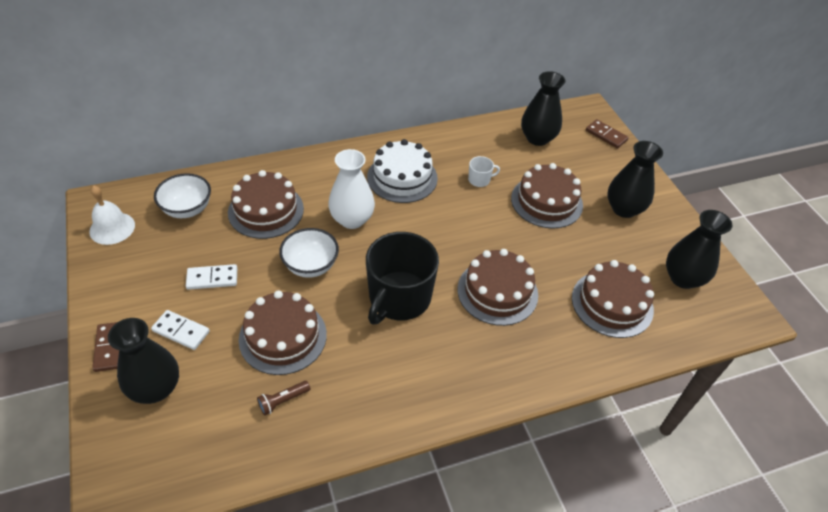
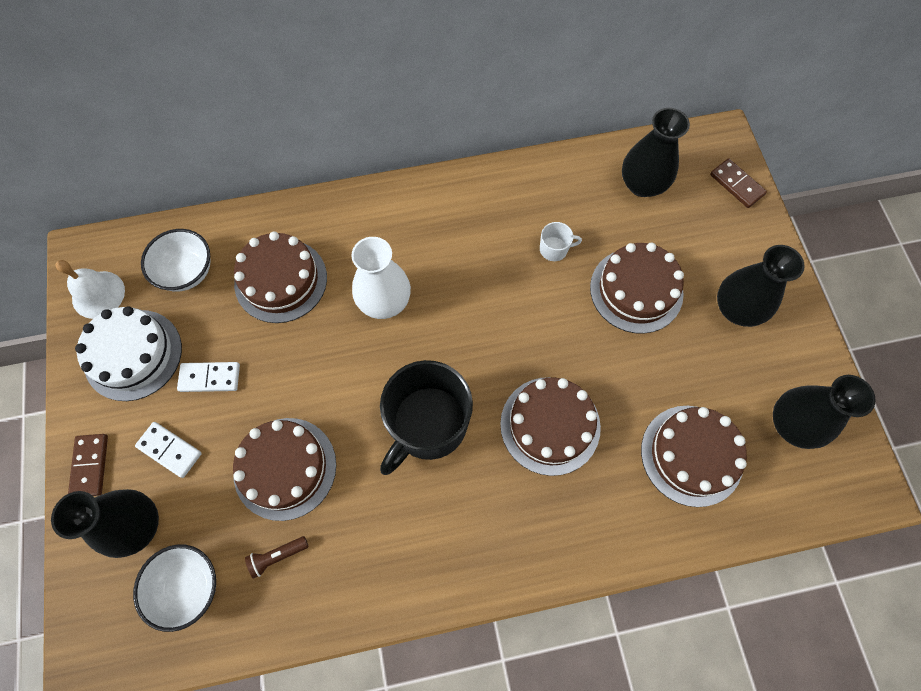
camera: 10 degrees right, 20 degrees up
white bowl [279,228,339,278] -> white bowl moved to [133,544,216,632]
white cake [367,139,438,203] -> white cake moved to [75,306,182,401]

